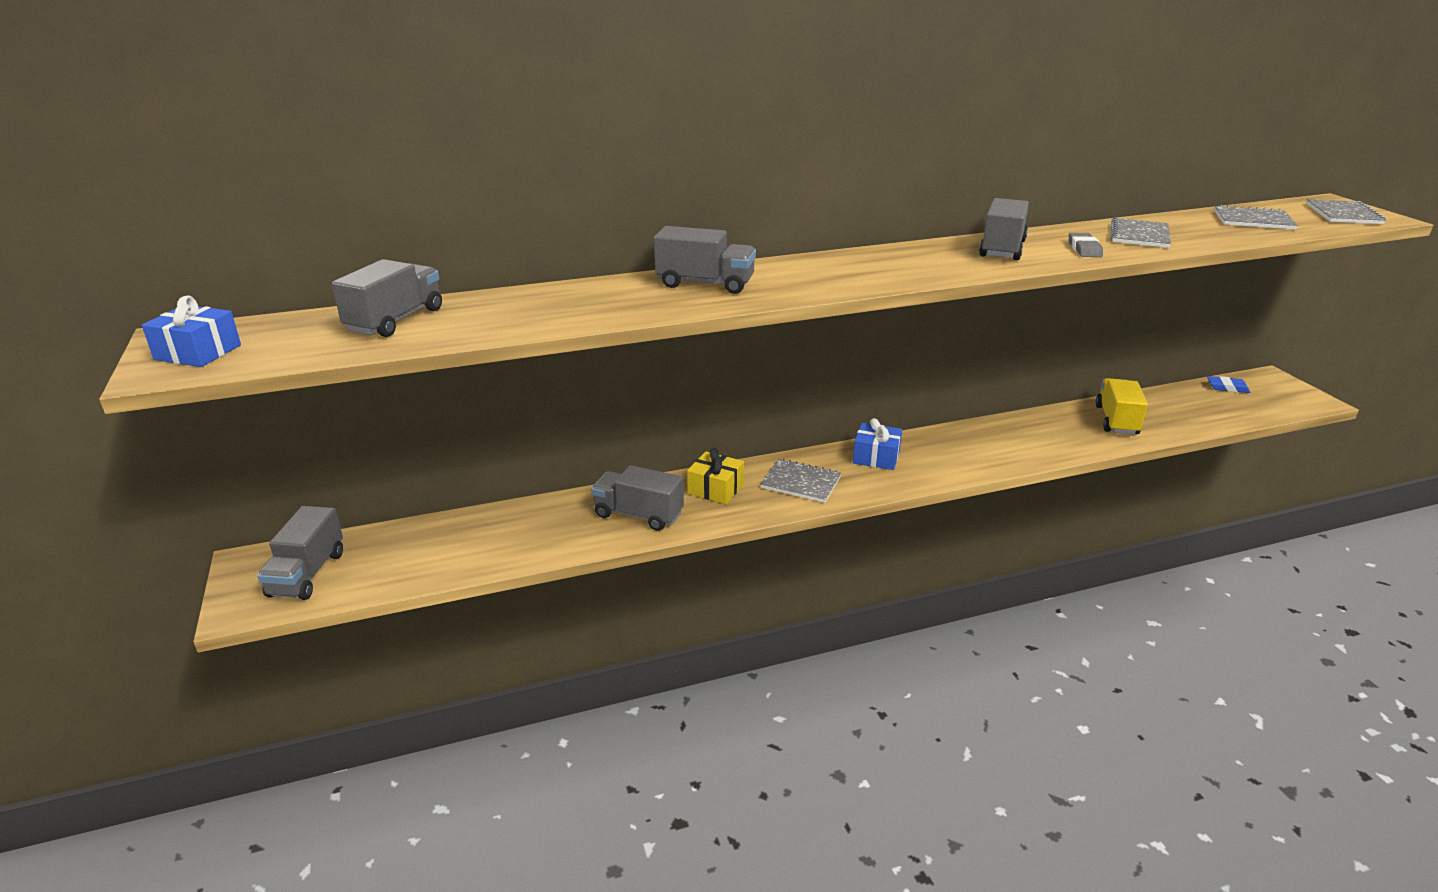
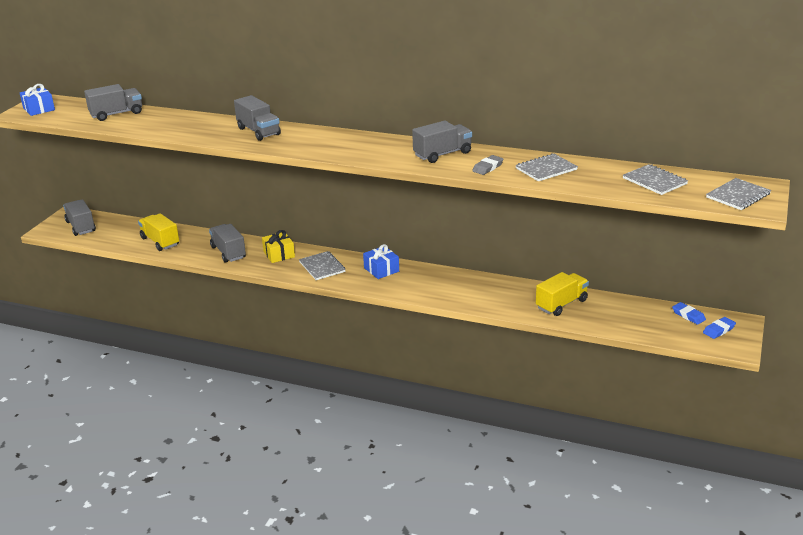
camera: 40 degrees right, 0 degrees up
grey truck [257,506,343,600] -> grey truck turned 105 degrees clockwise [63,199,96,236]
none -> yellow truck [138,213,179,251]
none -> blue eraser [703,317,736,339]

